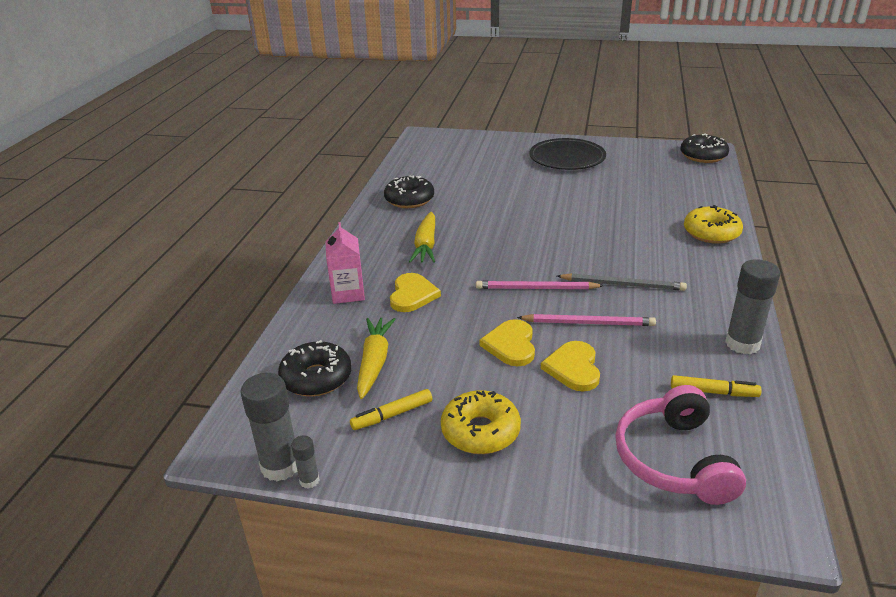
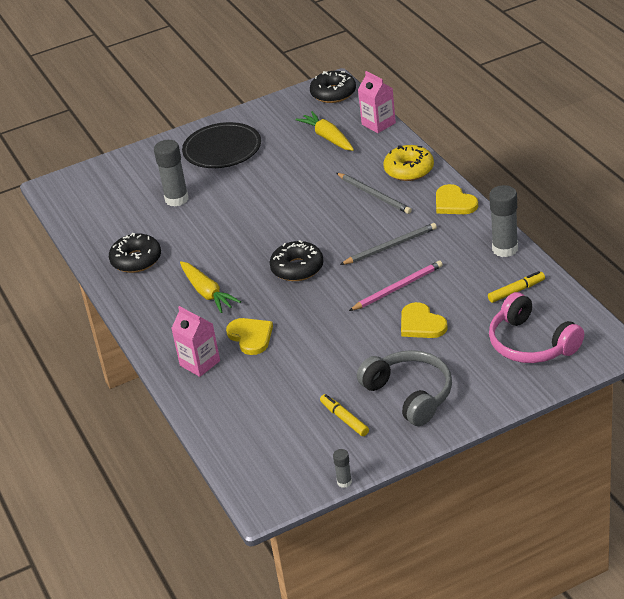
camera: 35 degrees left, 5 degrees up
grey glue stick [240,373,298,481] -> grey glue stick moved to [154,140,189,207]
black donut [278,340,352,397] -> black donut moved to [269,240,324,281]
yellow marker [350,389,432,430] -> yellow marker turned 120 degrees clockwise [320,394,369,436]
yellow carrot [357,318,396,399] -> yellow carrot moved to [295,111,354,151]
yellow donut [441,390,521,454] -> grey headphones [357,350,452,426]
pink pencil [476,281,604,290] -> none
yellow heart [480,319,535,366] -> yellow heart moved to [436,184,478,214]
none -> grey pencil [336,173,412,214]
none -> pink carton [358,71,396,133]

